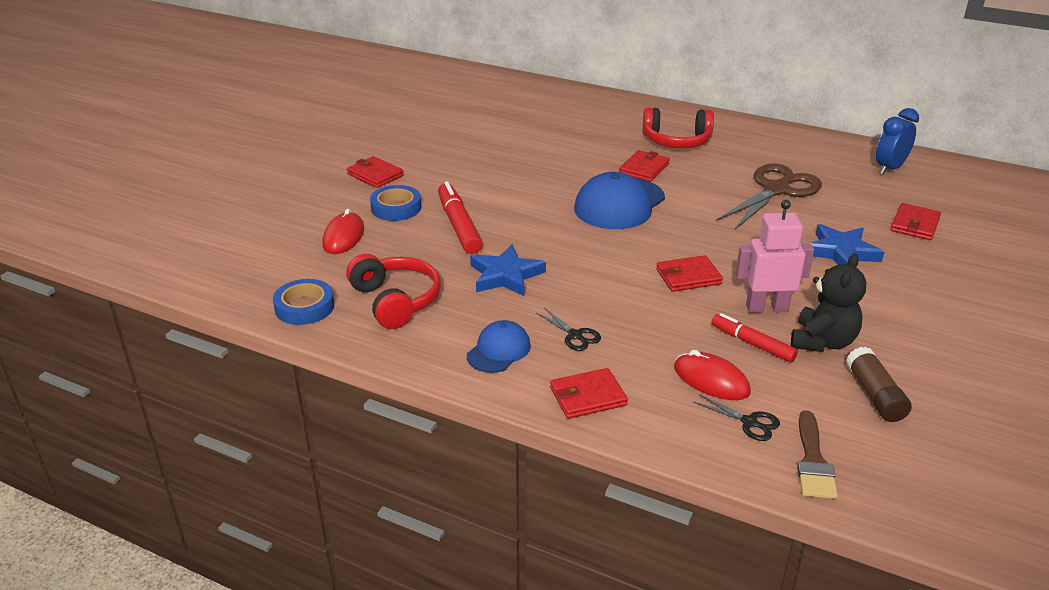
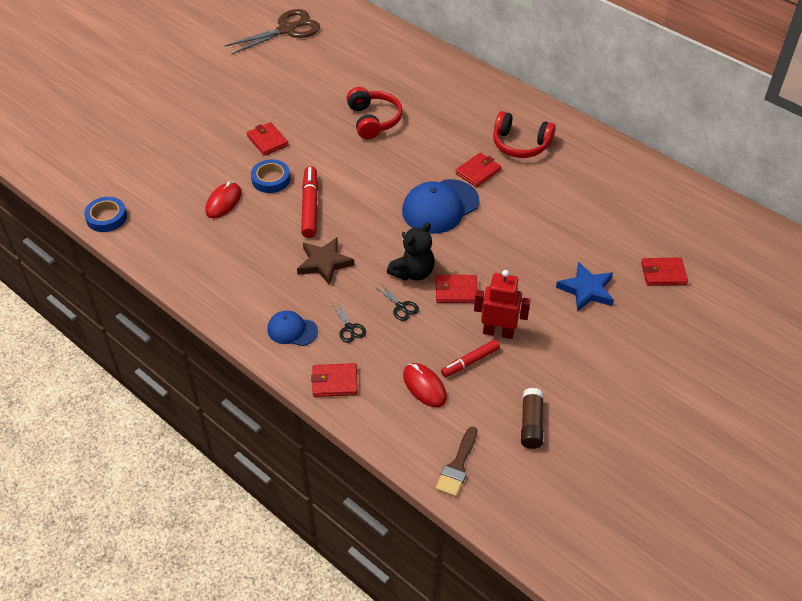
camera: 15 degrees right, 15 degrees up
blue tape [273,279,334,325] -> blue tape moved to [84,197,127,232]
red headphones [346,254,441,329] -> red headphones moved to [346,87,403,139]
blue cap [467,320,531,373] -> blue cap turned 120 degrees counterclockwise [268,311,318,346]
blue star [470,244,546,297] -> brown star [297,237,354,285]
black scissors [693,394,780,441] -> black scissors moved to [374,282,419,321]
red marker [711,313,798,362] -> red marker turned 90 degrees counterclockwise [441,340,500,377]
brown scissors [716,163,822,229] -> brown scissors moved to [225,9,320,55]
pink robot [735,200,814,313] -> red robot [474,270,531,339]
black teddy bear [791,253,866,352] -> black teddy bear moved to [387,222,435,281]
blue clock [876,108,919,175] -> none
red wallet [891,203,941,240] -> red wallet turned 45 degrees clockwise [641,257,688,286]

